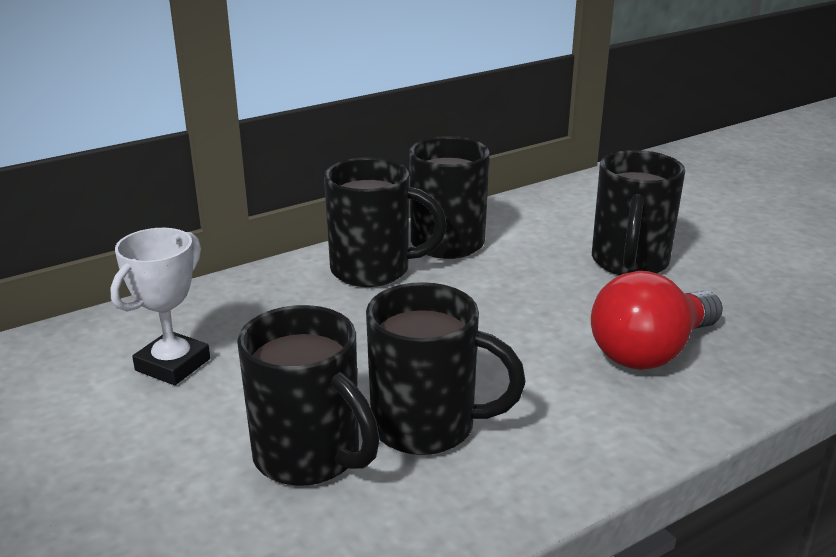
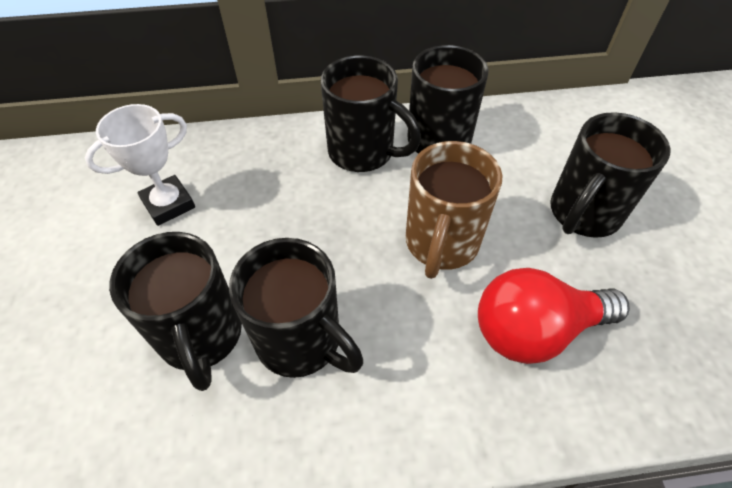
camera: 25 degrees right, 25 degrees up
none -> brown mug [406,141,502,279]

